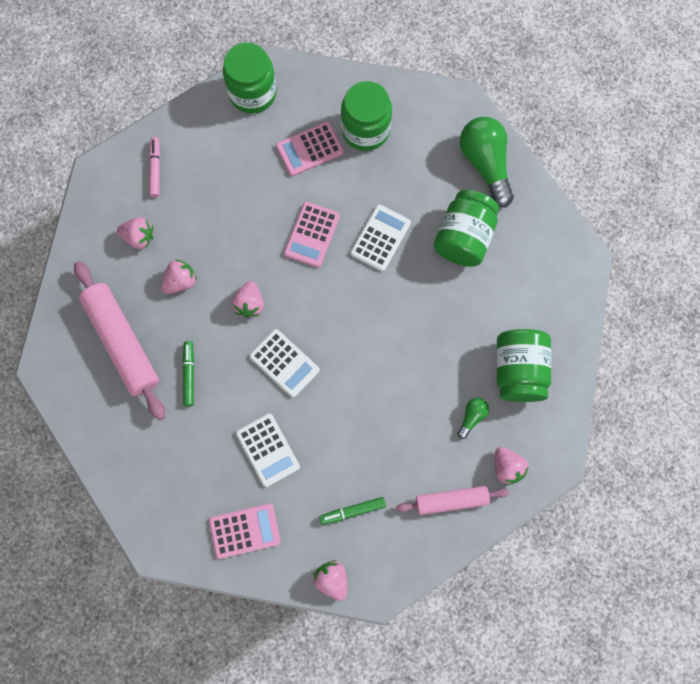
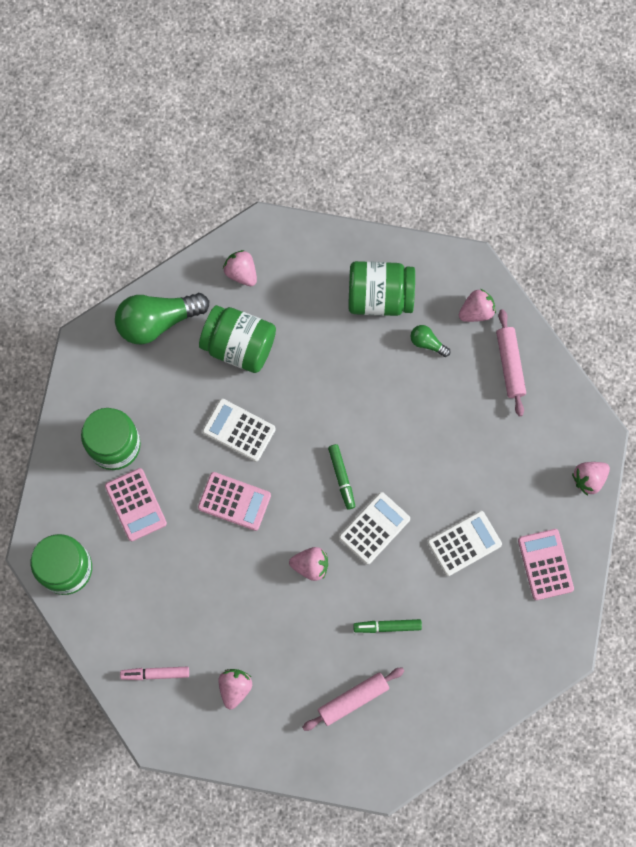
camera: 90 degrees left, 0 degrees up
pink rolling pin [74,261,165,420] -> pink rolling pin [302,668,404,731], size x0.59
pink strawberry [161,259,197,294] -> pink strawberry moved to [223,250,257,286]
green marker [319,497,386,525] -> green marker moved to [328,444,355,510]

